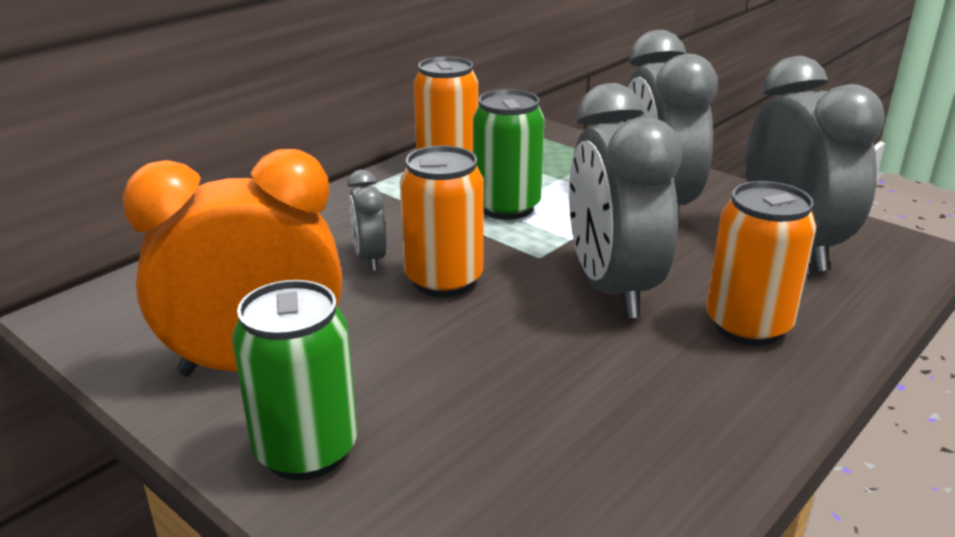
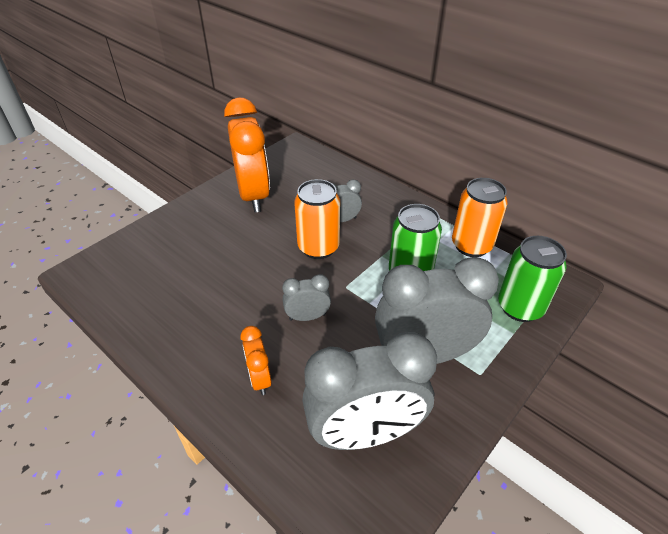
camera: 90 degrees right, 15 degrees up
green can [232,280,357,480] -> green can moved to [498,236,567,322]
grey clock [569,83,682,319] -> grey clock [282,274,331,321], size x0.47
orange can [707,181,817,346] -> orange clock [241,326,272,395]

